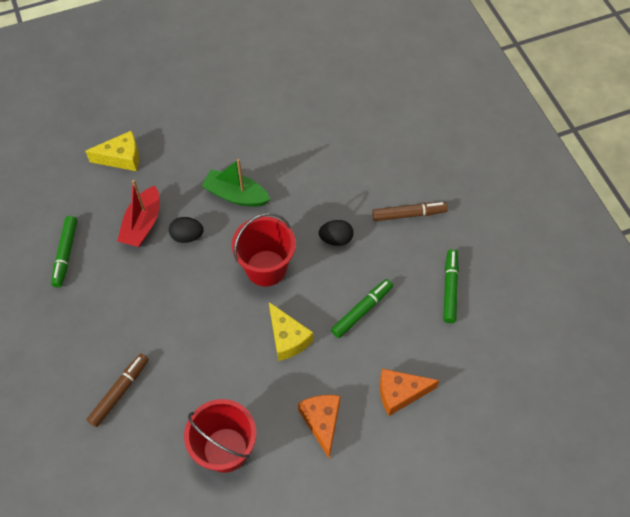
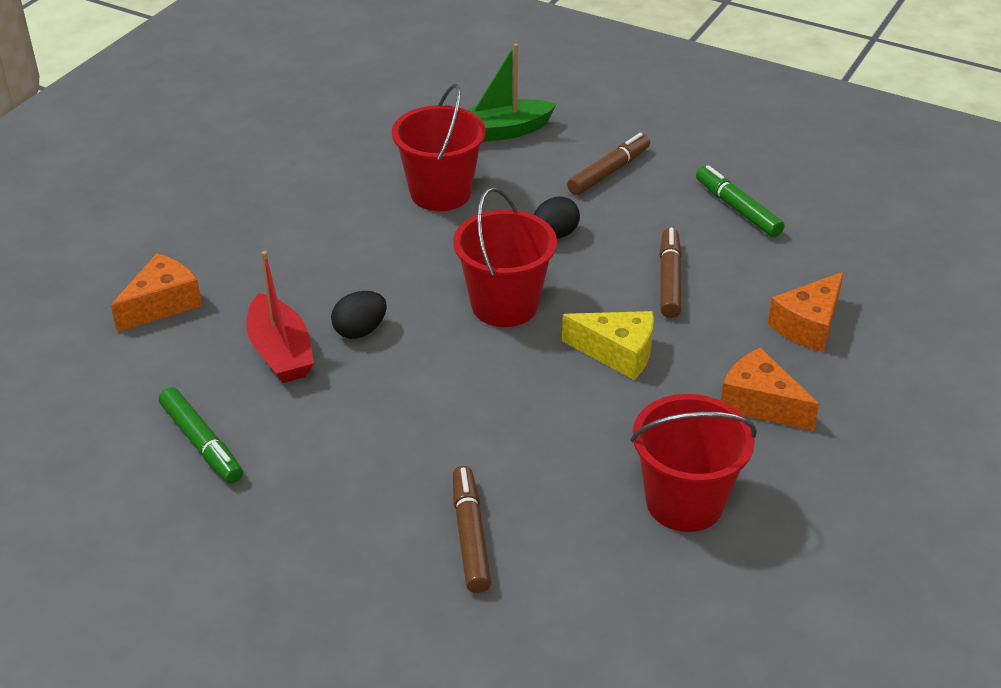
camera: 40 degrees left, 20 degrees down
yellow cheese [85,131,139,171] -> orange cheese [111,253,202,332]
green boat [202,159,271,207] -> green boat moved to [467,43,557,142]
green marker [331,279,393,338] -> brown marker [659,228,682,318]
none -> red bucket [392,84,486,211]

